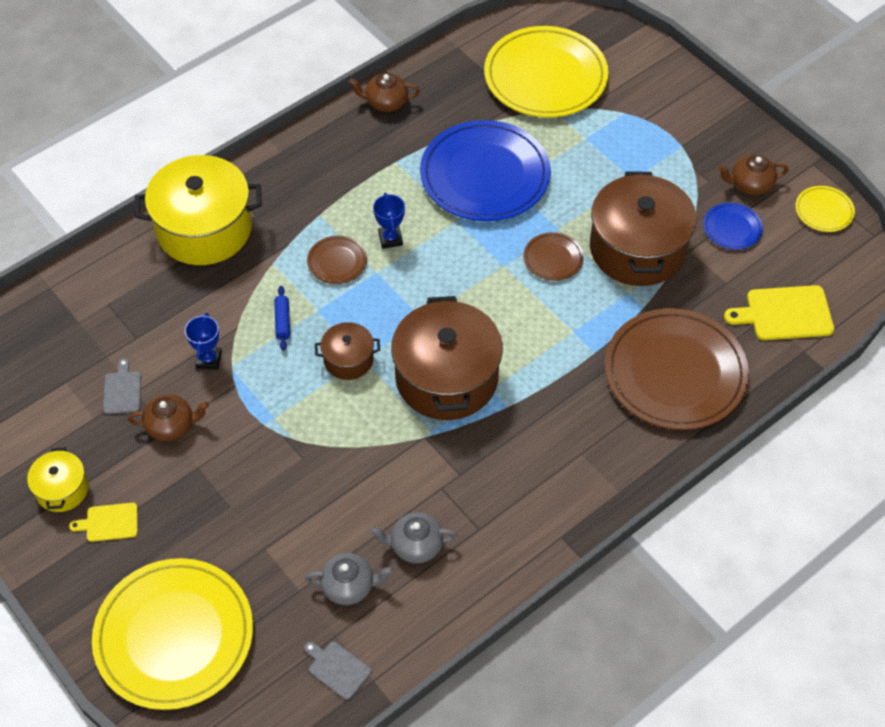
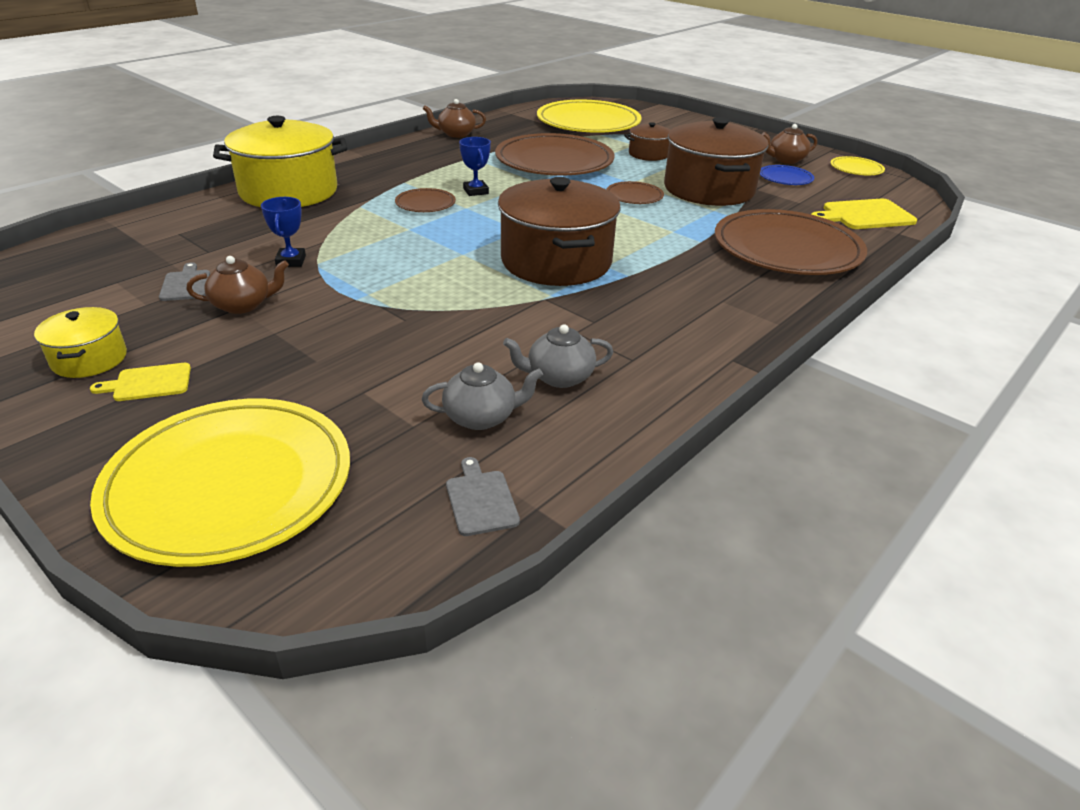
camera: 10 degrees left, 20 degrees down
blue rolling pin [274,286,290,351] -> none
grey cutting board [304,642,371,700] -> grey cutting board turned 45 degrees clockwise [446,457,520,536]
brown pot [315,322,380,380] -> brown pot moved to [624,122,670,161]
blue plate [420,120,551,221] -> brown plate [495,133,614,175]

